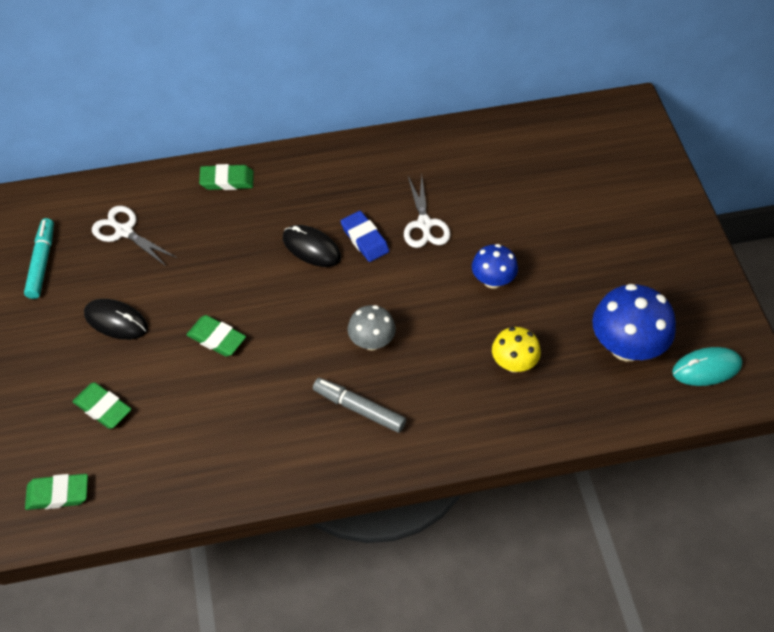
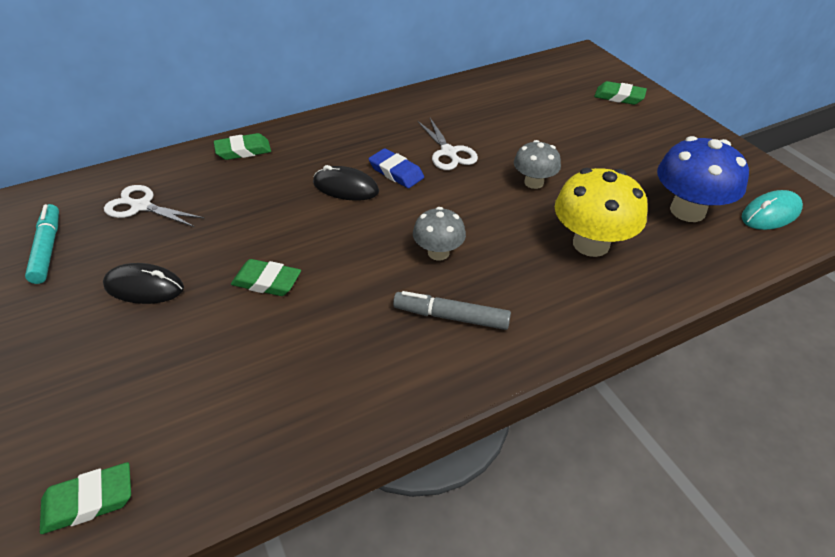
camera: 15 degrees left, 10 degrees down
green eraser [72,382,132,429] -> green eraser moved to [594,81,647,105]
blue mushroom [472,244,518,289] -> grey mushroom [514,140,561,189]
yellow mushroom [492,327,541,372] -> yellow mushroom [555,168,648,257], size x1.69

